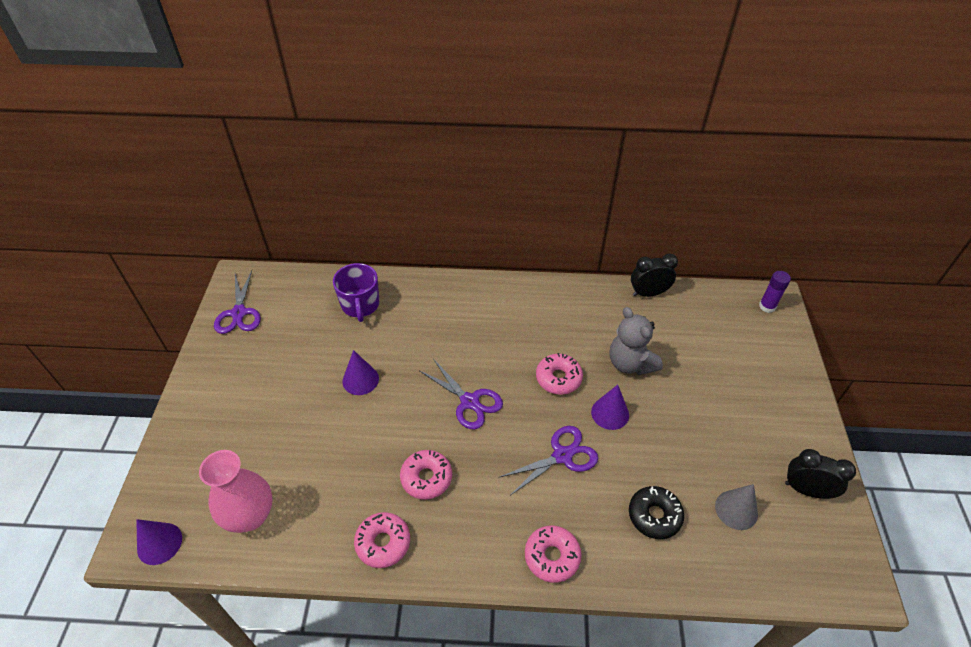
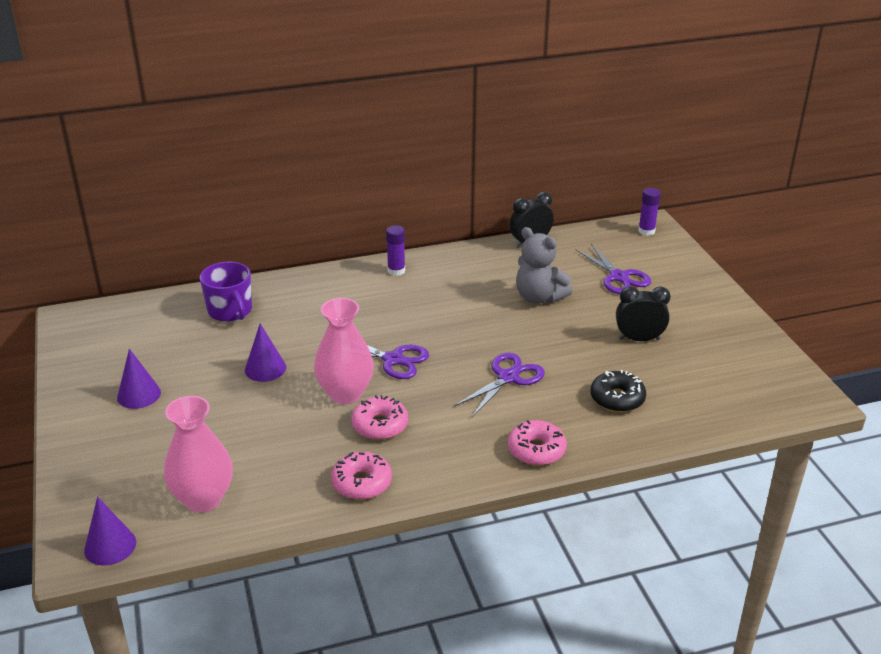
camera: 20 degrees left, 15 degrees down
purple scissors [214,270,261,334] -> purple scissors moved to [576,244,651,294]
pink donut [536,353,583,395] -> none
purple cone [591,385,629,430] -> purple cone moved to [117,349,161,409]
grey cone [715,484,758,530] -> none
black clock [785,449,856,499] -> black clock moved to [616,286,671,341]
none -> pink vase [314,298,374,404]
none -> purple glue stick [386,225,405,276]

